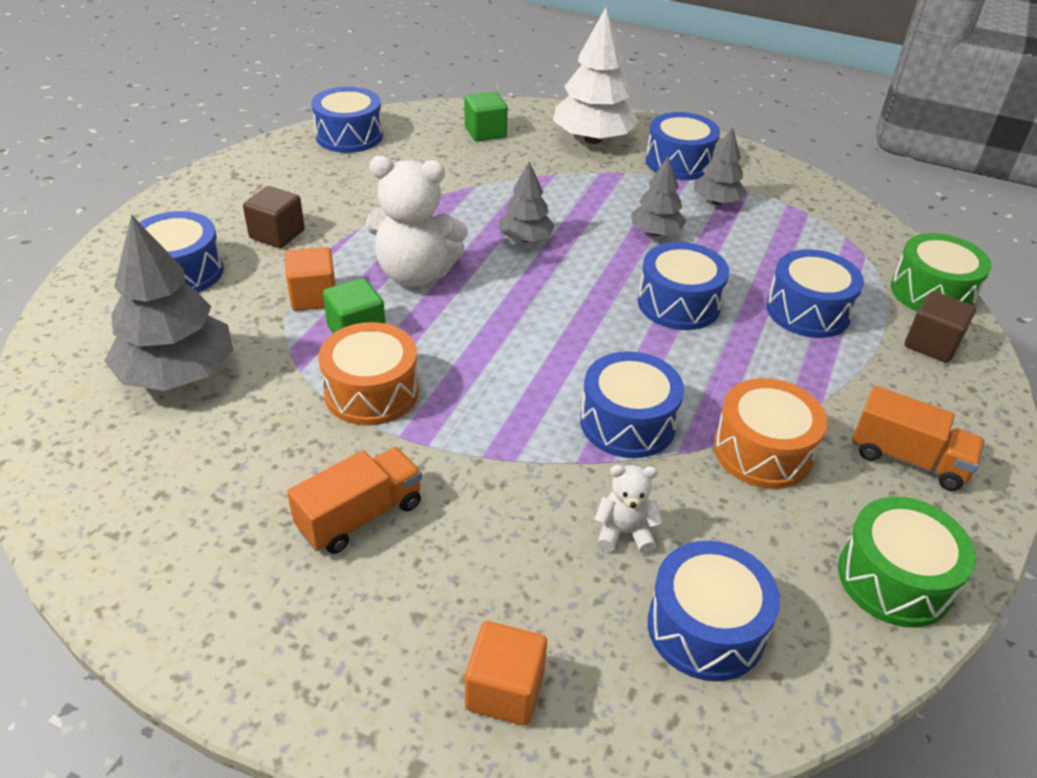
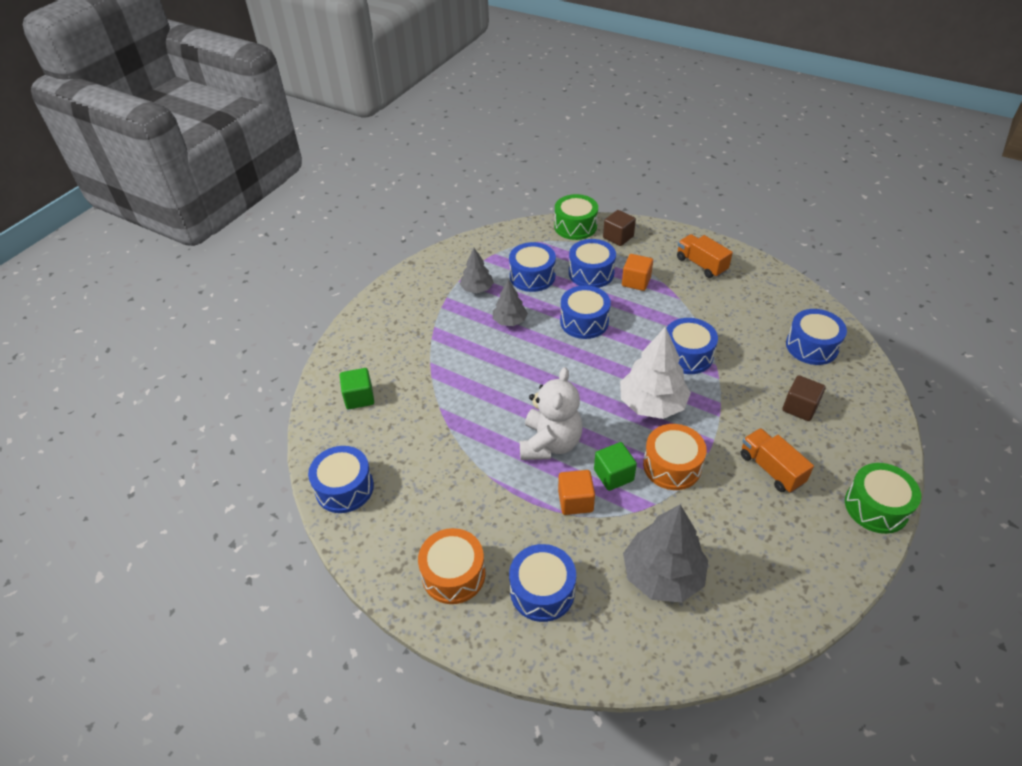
camera: 80 degrees left, 5 degrees up
brown cube [243,186,305,248] -> brown cube moved to [783,375,826,421]
orange cube [465,621,547,726] -> orange cube moved to [622,254,653,291]
grey tree [499,161,555,243] -> none
white tree [553,8,639,144] -> white tree moved to [620,326,691,419]
white teddy bear [594,465,663,554] -> none
blue drum [646,112,720,180] -> blue drum moved to [509,242,556,292]
orange drum [714,378,827,489] -> orange drum moved to [418,528,486,604]
green drum [838,497,976,628] -> green drum moved to [845,463,921,534]
orange truck [852,386,985,491] -> orange truck turned 75 degrees counterclockwise [677,234,733,278]

